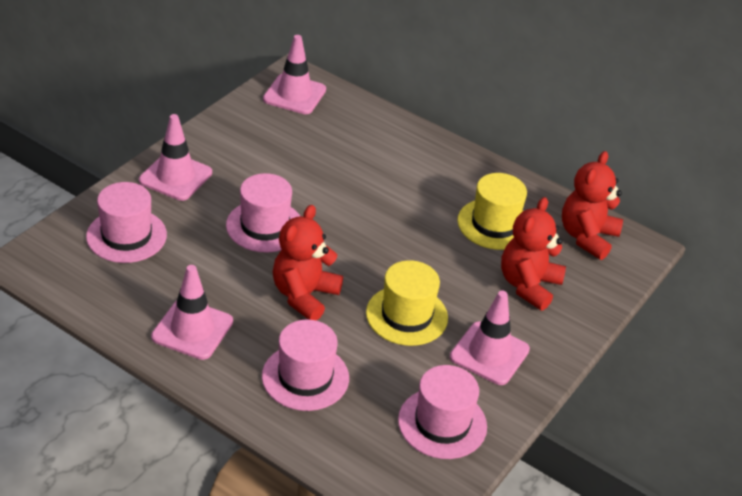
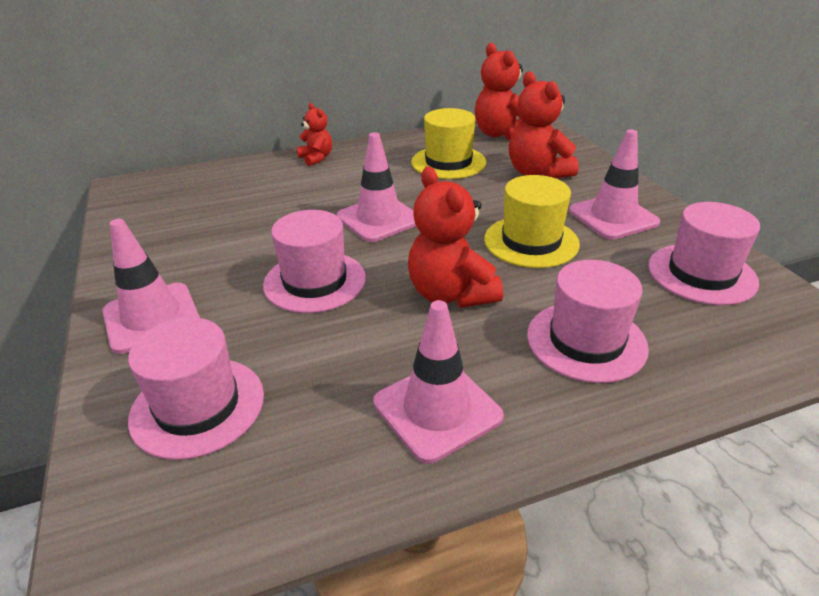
camera: 50 degrees left, 5 degrees down
pink traffic cone [263,35,326,114] -> pink traffic cone moved to [337,132,416,242]
none -> red teddy bear [297,103,332,166]

